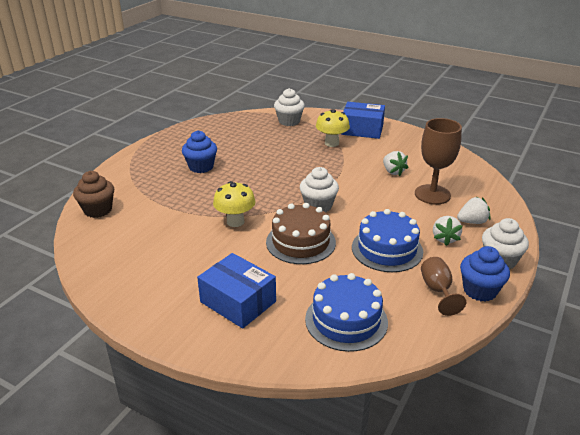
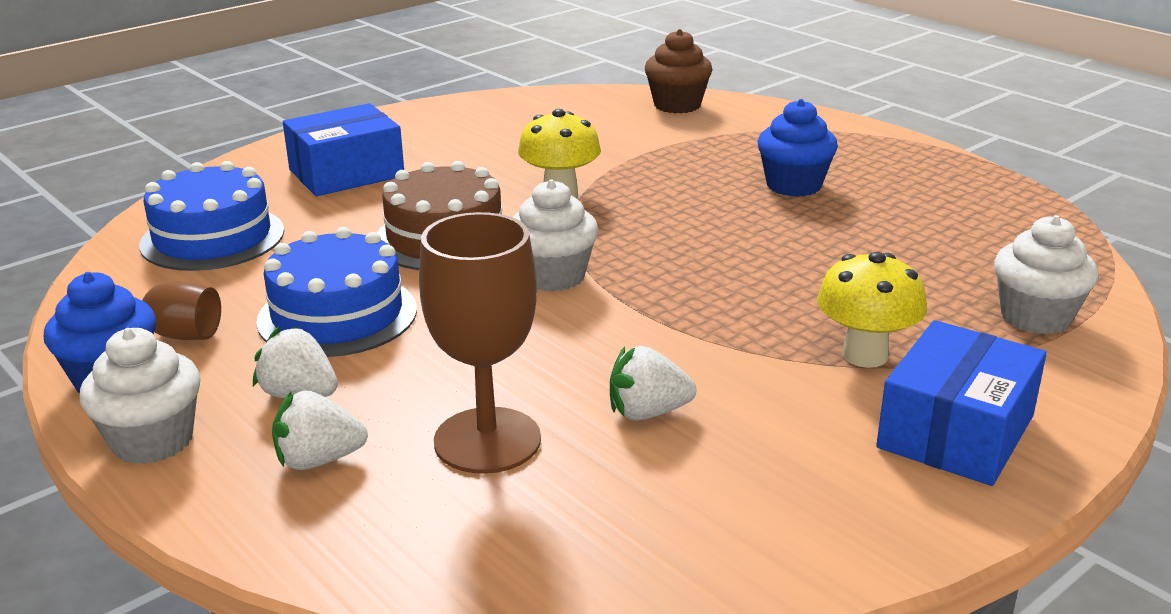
camera: 110 degrees right, 5 degrees down
white strawberry [457,197,490,224] -> white strawberry turned 75 degrees clockwise [272,390,368,470]

